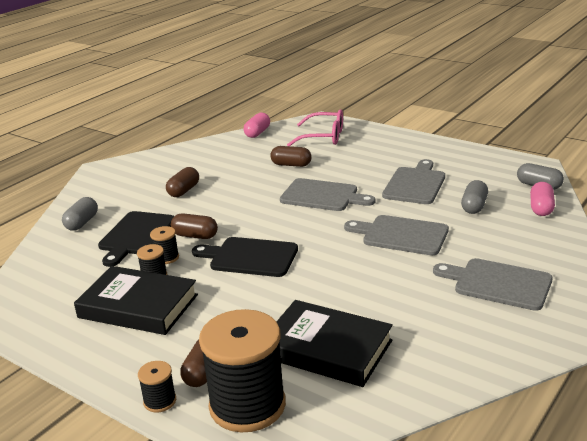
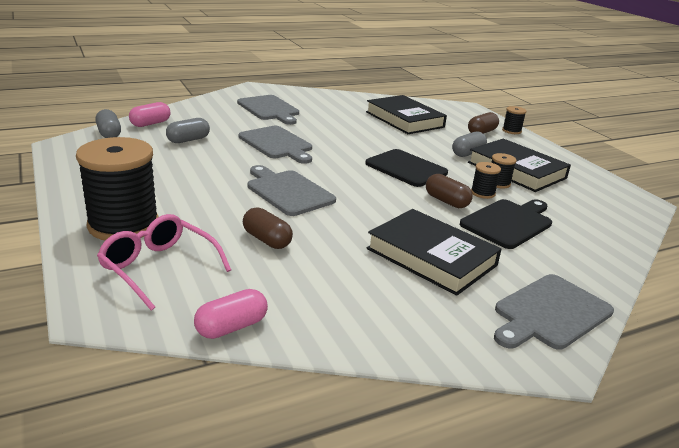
camera: 155 degrees left, 0 degrees up
grey capsule [62,197,98,231] -> grey capsule moved to [452,131,487,157]
brown capsule [166,167,199,197] -> black book [366,209,502,296]
black spool [199,309,286,432] -> black spool moved to [76,137,159,240]
grey cutting board [382,159,445,204] -> grey cutting board moved to [494,274,614,350]

